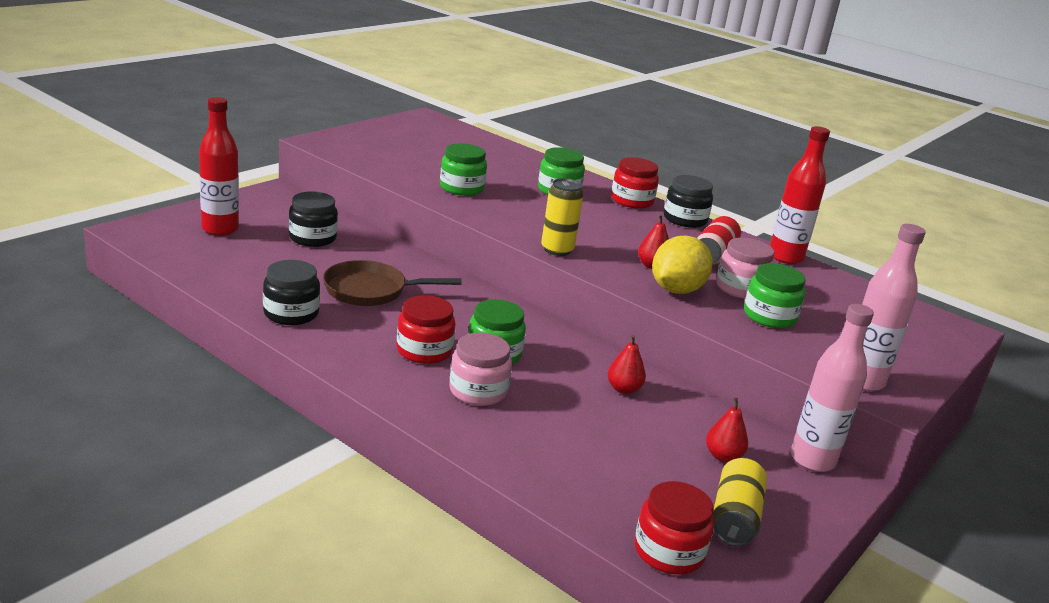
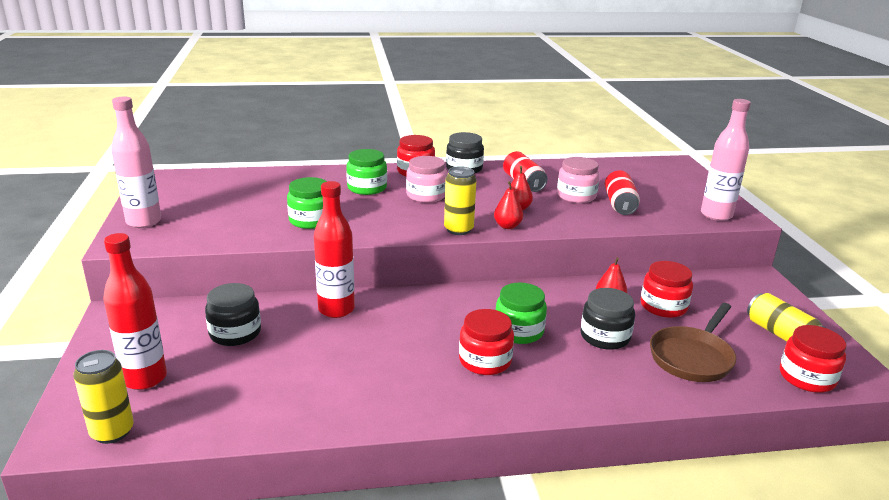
camera: 45 degrees left, 0 degrees up
black jar [263,260,320,325] -> black jar moved to [581,288,635,350]
brown pan [323,260,462,306] -> brown pan moved to [650,303,737,382]
pink jar [449,333,512,406] -> pink jar moved to [406,156,447,203]
yellow lemon [652,235,713,294] -> none
red pear [706,397,748,462] -> red pear moved to [494,181,523,229]
green jar [744,263,806,328] -> red can [605,170,640,215]
red bottle [770,126,830,264] -> red bottle moved to [314,181,355,318]
pink bottle [791,304,874,472] -> pink bottle moved to [111,97,161,228]
none -> yellow can [73,350,134,444]
none -> red jar [641,261,693,318]

